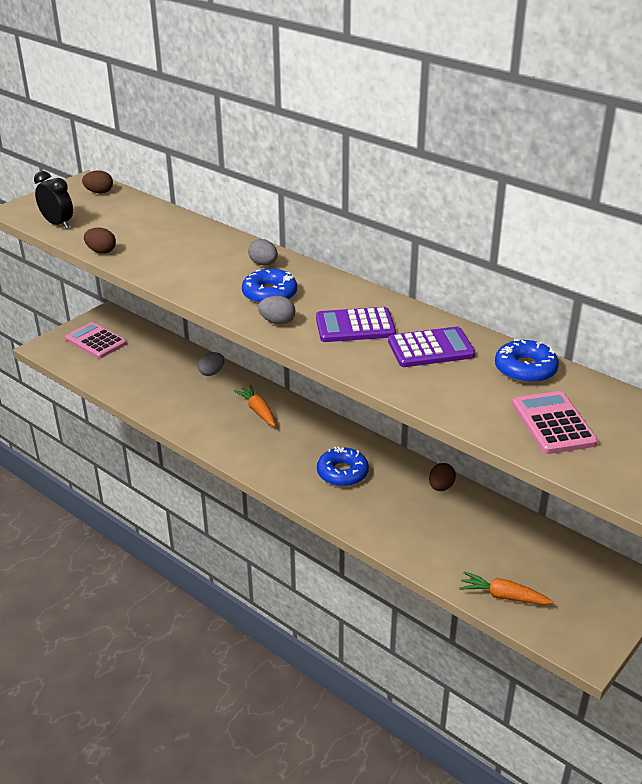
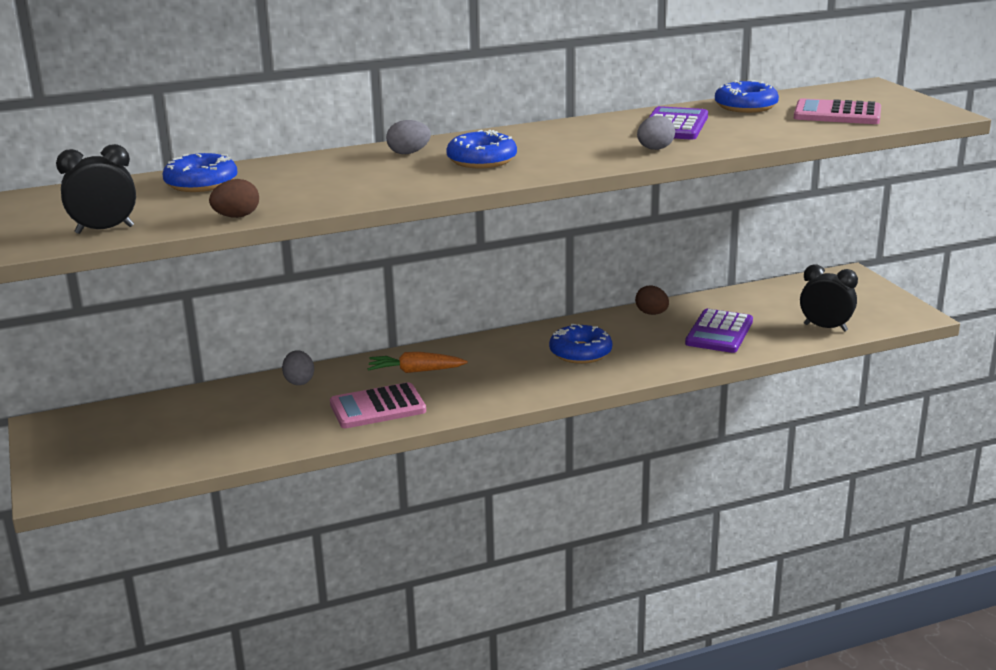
camera: 60 degrees left, 10 degrees down
pink calculator [65,322,127,359] -> pink calculator moved to [330,382,426,428]
brown egg [82,170,113,193] -> none
grey egg [258,296,296,325] -> grey egg moved to [637,115,675,150]
purple calculator [316,307,396,342] -> purple calculator moved to [685,309,753,353]
orange carrot [459,571,553,605] -> black clock [800,264,858,331]
none -> blue donut [162,153,237,192]

